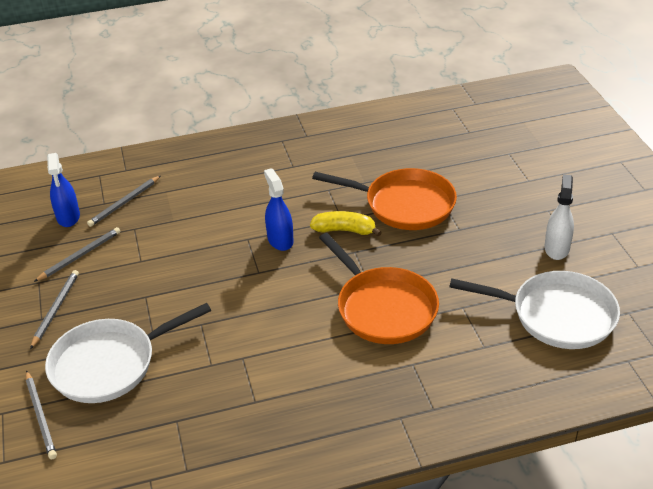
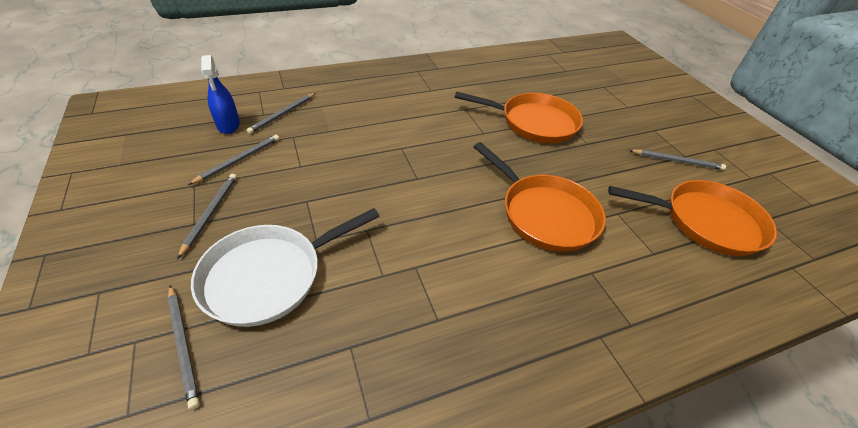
camera: 10 degrees left, 5 degrees up
blue spray bottle [264,168,293,251] -> none
yellow banana [310,211,382,237] -> none
white pan [449,271,620,349] -> orange pan [608,180,777,256]
white spray bottle [545,174,574,260] -> grey pencil [629,149,726,170]

